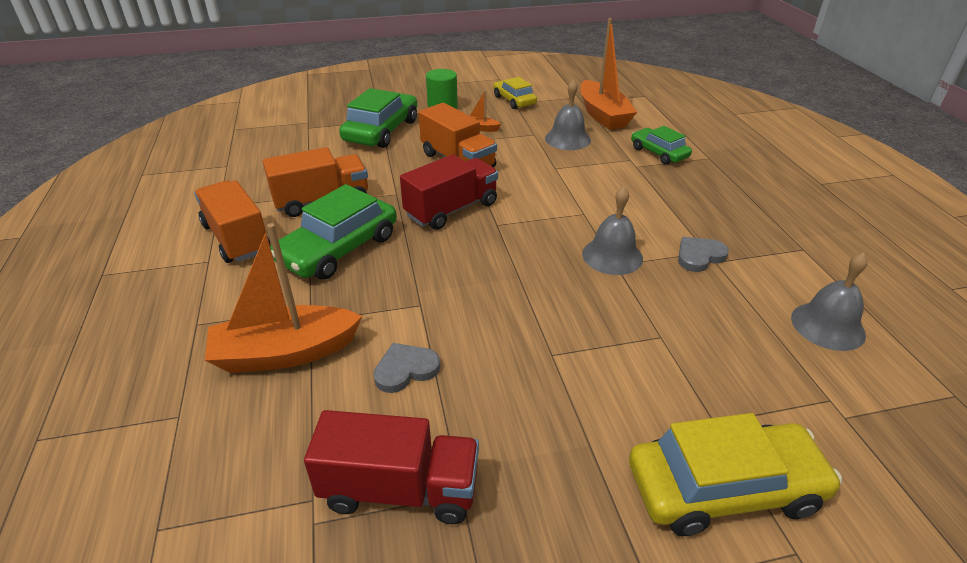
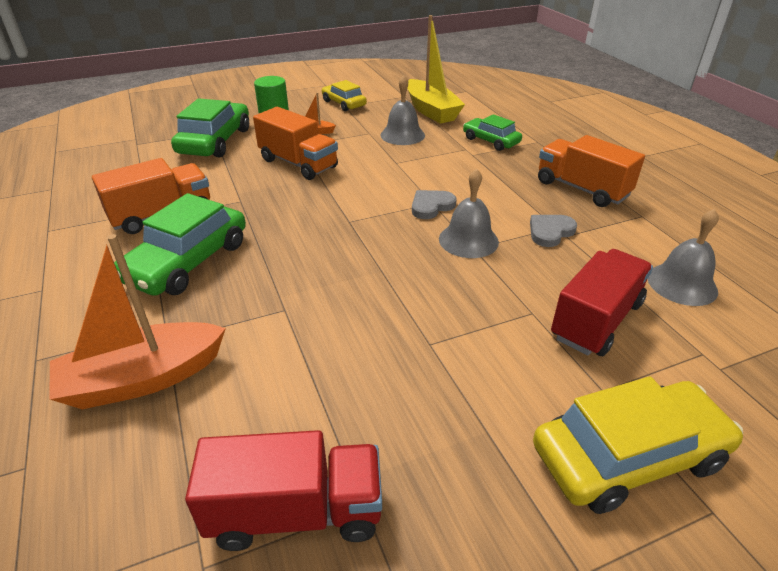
camera: 10 degrees left, 0 degrees up
orange truck [194,180,270,263] -> orange truck moved to [538,135,645,207]
grey heart [373,343,440,393] -> grey heart moved to [412,190,457,219]
red truck [400,154,498,230] -> red truck moved to [551,249,653,356]
orange boat [580,18,637,130] -> yellow boat [407,15,465,124]

